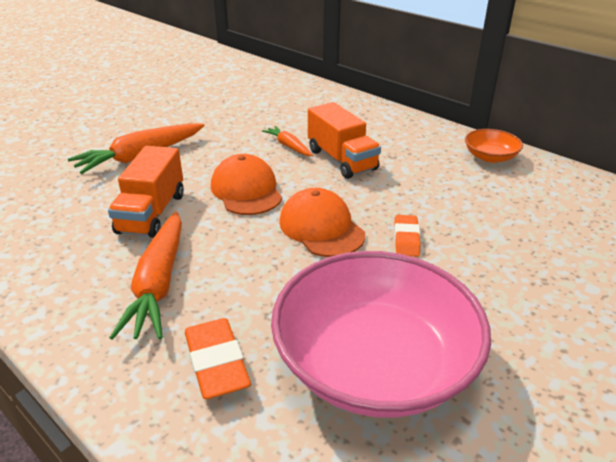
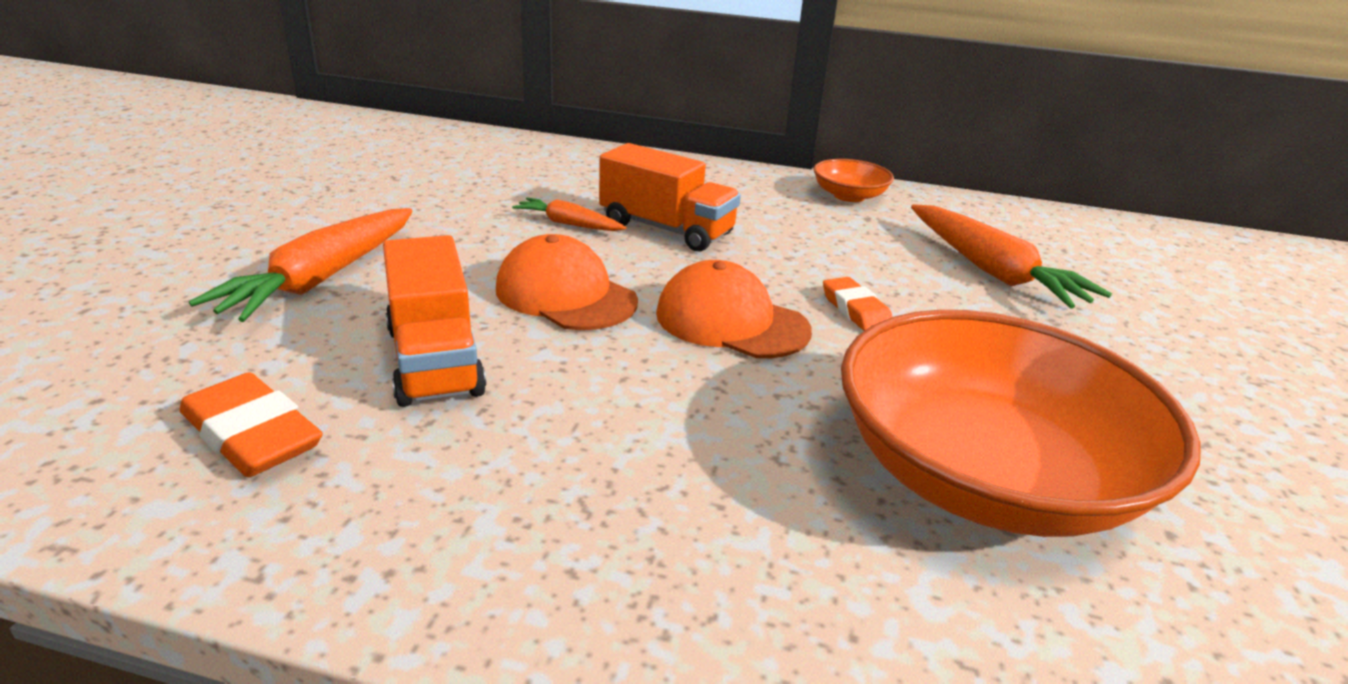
camera: 30 degrees left, 5 degrees down
orange carrot [109,211,182,340] -> orange carrot moved to [911,204,1112,309]
orange eraser [185,318,251,399] -> orange eraser moved to [179,372,323,477]
pink bowl [271,251,491,418] -> orange bowl [841,310,1201,537]

